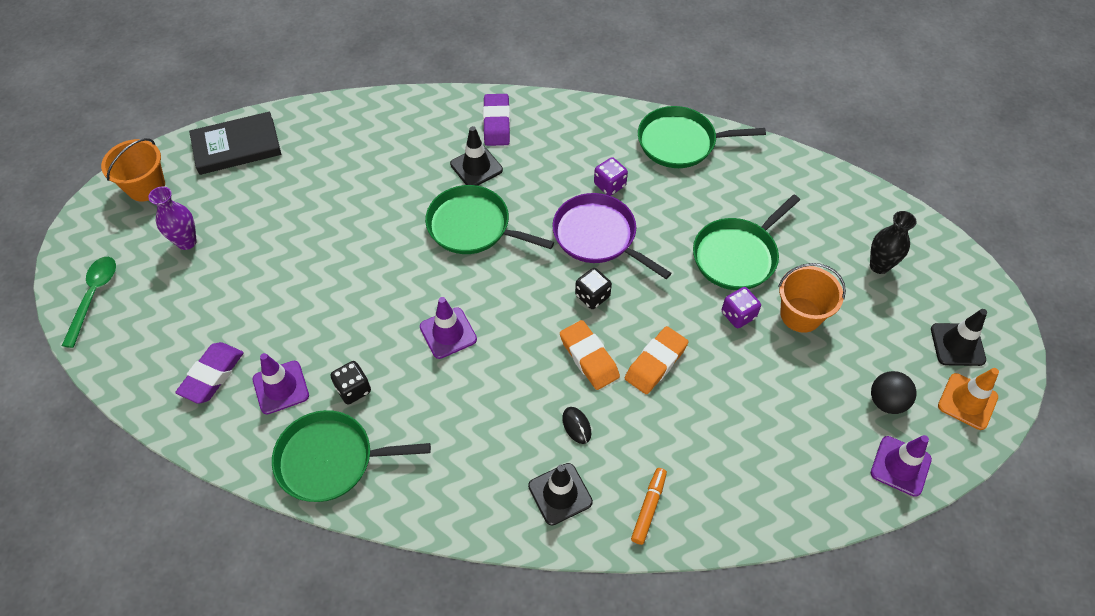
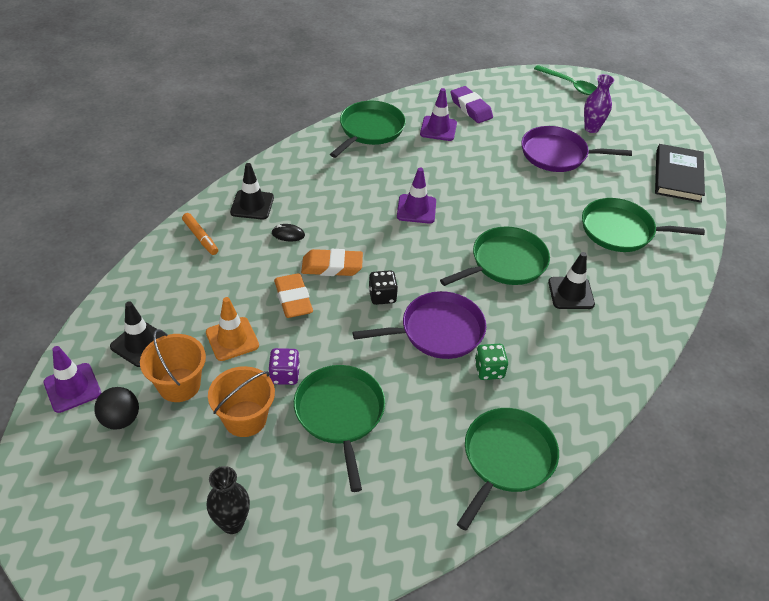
camera: 120 degrees right, 10 degrees down
orange bucket [101,138,165,201] -> orange bucket moved to [140,329,206,402]
black dice [330,361,371,404] -> none
purple eraser [483,94,510,146] -> none
purple dice [594,157,628,196] -> green dice [475,344,508,380]
black traffic cone [931,309,987,366] -> black traffic cone moved to [110,301,165,367]
orange traffic cone [938,368,999,430] -> orange traffic cone moved to [206,297,259,361]
none -> purple pan [521,126,632,172]
none -> green pan [582,198,705,252]

